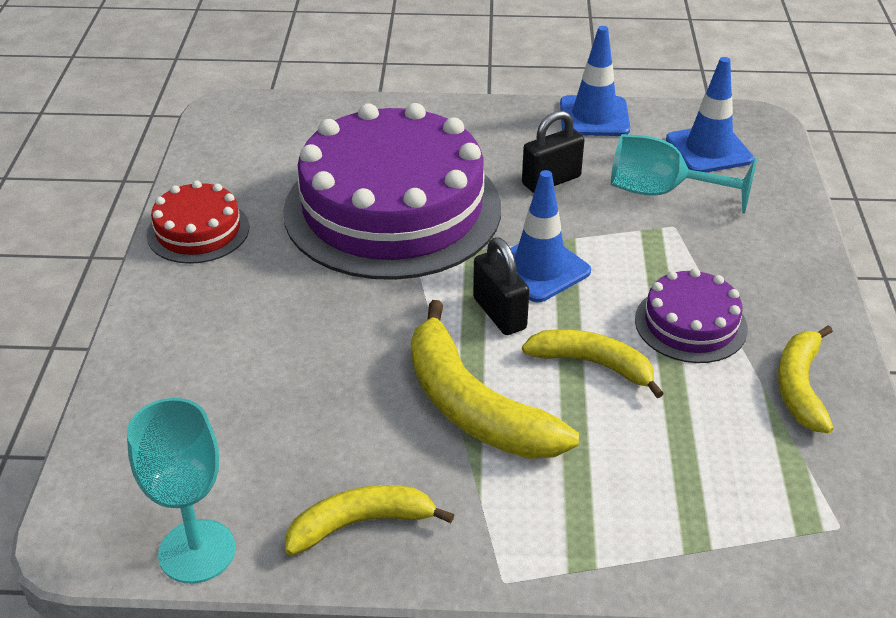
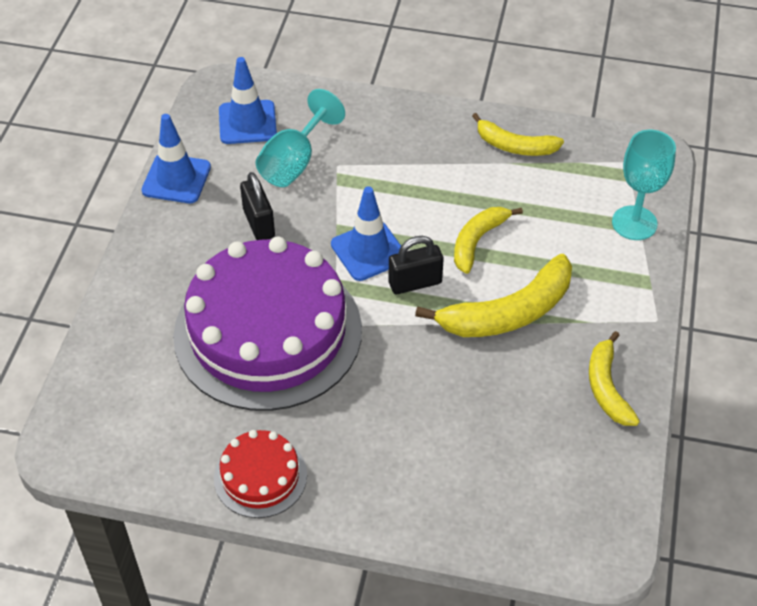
camera: 80 degrees left, 10 degrees up
turquoise goblet [127,398,236,584] -> turquoise goblet moved to [612,130,676,240]
purple cake [635,268,748,363] -> none

